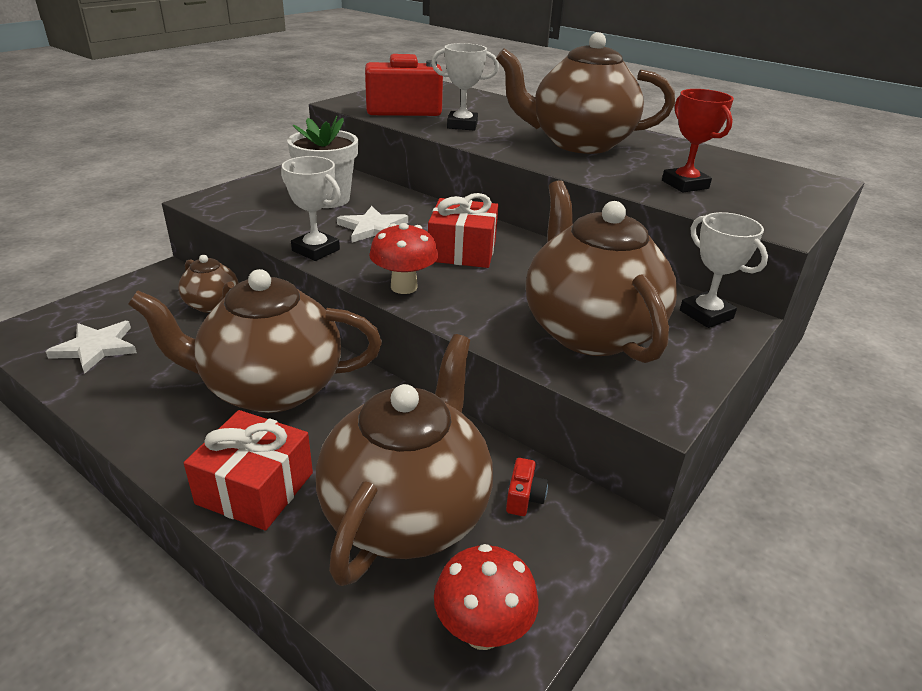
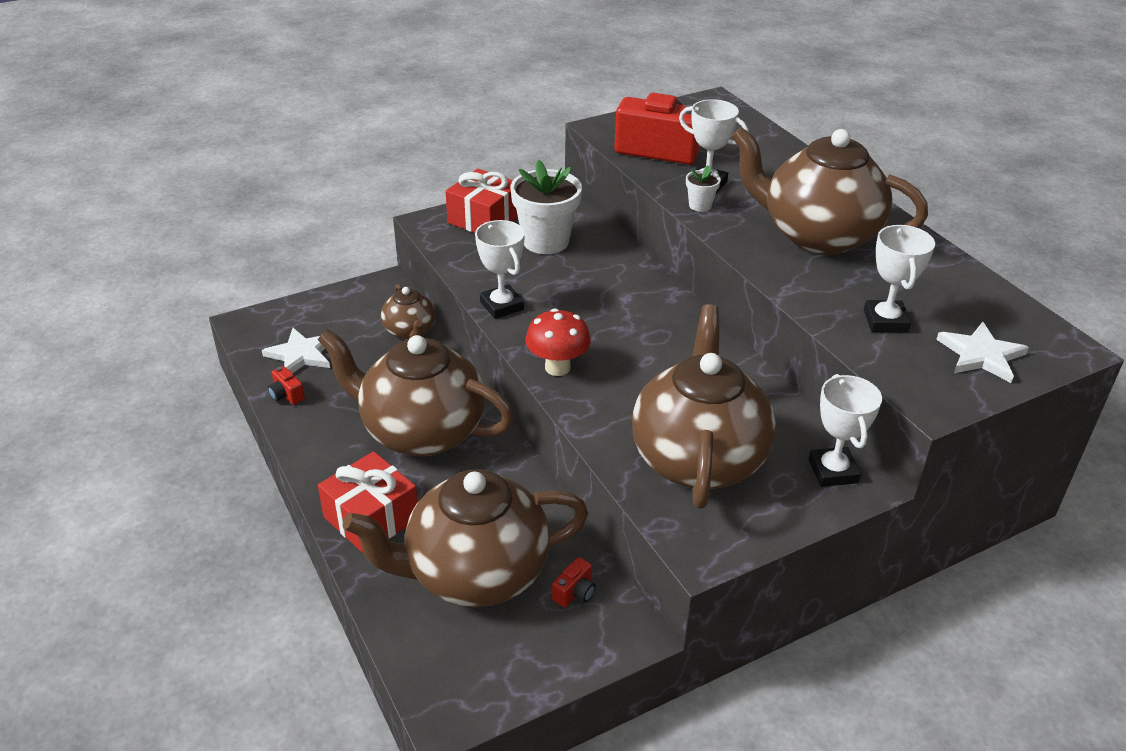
camera: 25 degrees right, 5 degrees up
brown teapot [316,334,493,586] -> brown teapot turned 150 degrees counterclockwise [343,469,588,607]
white star [337,206,408,243] -> white star moved to [936,322,1029,383]
red gift [428,193,498,268] -> red gift moved to [446,169,518,233]
red mushroom [434,544,539,650] -> none
red trophy [662,89,734,193] -> white trophy [864,225,935,332]
none -> red camera [268,366,305,405]
none -> white flower pot [686,165,721,212]

